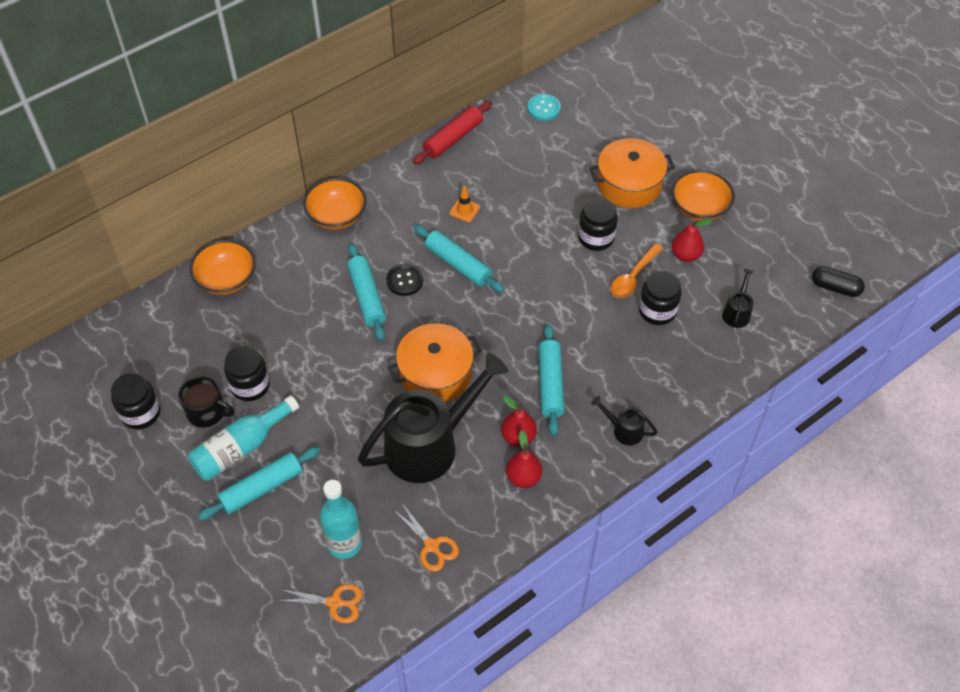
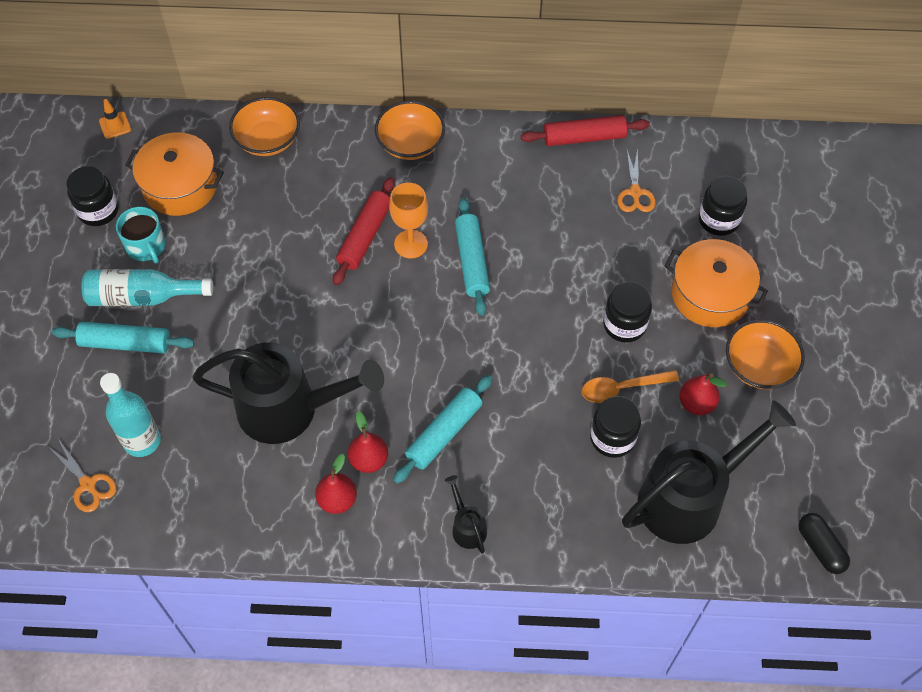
camera: 40 degrees right, 5 degrees up
black mug [178,376,235,427] -> turquoise mug [116,207,166,264]
black jar [224,345,270,401] -> black jar moved to [699,176,747,236]
turquoise rolling pin [347,243,386,341] -> red rolling pin [333,177,395,285]
black button [386,264,423,296] -> orange goblet [389,183,428,259]
orange pot [388,323,482,402] -> orange pot moved to [125,133,224,216]
orange scissors [394,502,459,572] -> orange scissors moved to [617,148,656,212]
orange traffic cone [449,186,480,222] -> orange traffic cone moved to [99,99,131,139]
turquoise button [528,94,561,121] -> none
black watering can [722,269,754,328] -> black watering can [622,400,796,544], size x2.39

